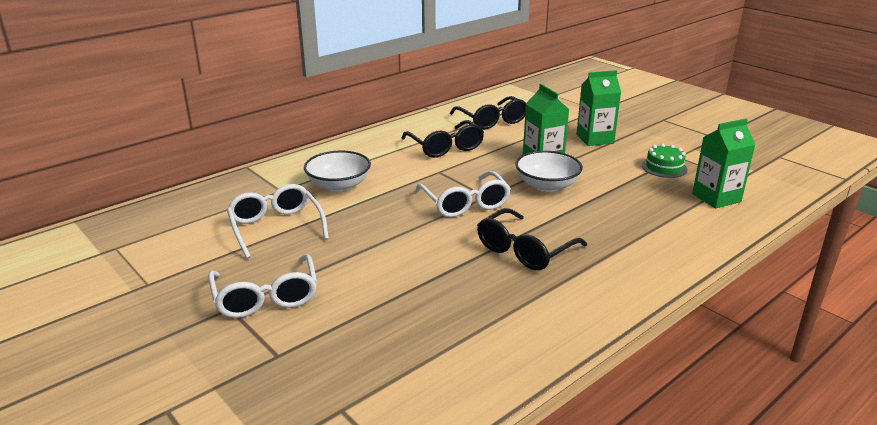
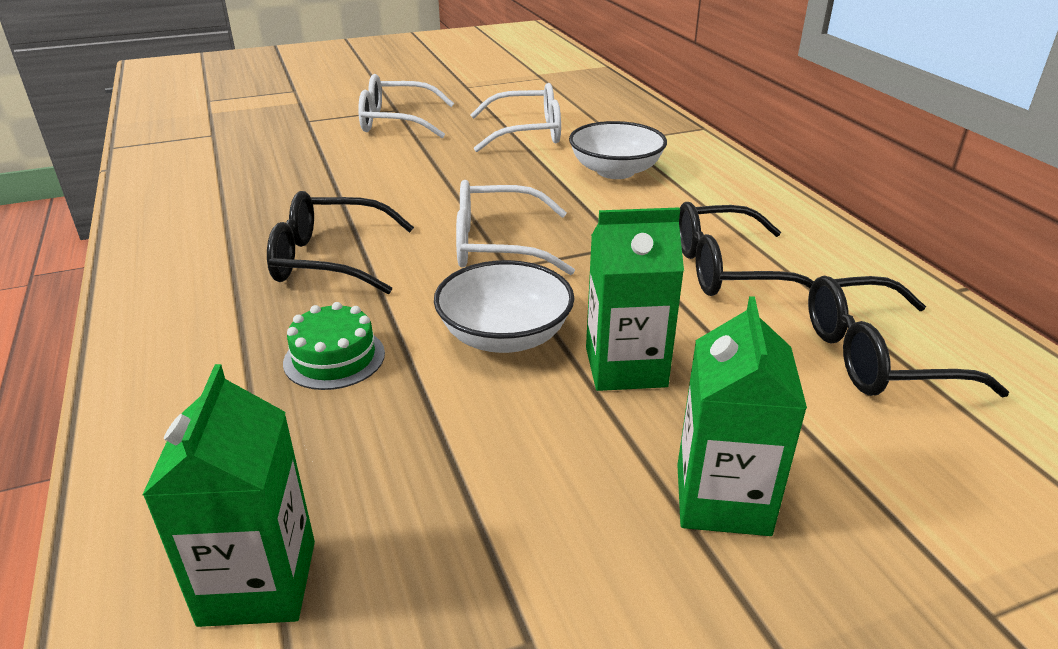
camera: 110 degrees right, 5 degrees up
black glasses [477,208,587,270] -> black glasses turned 60 degrees counterclockwise [267,191,414,294]
green cake [642,144,688,178] -> green cake moved to [283,302,385,390]

